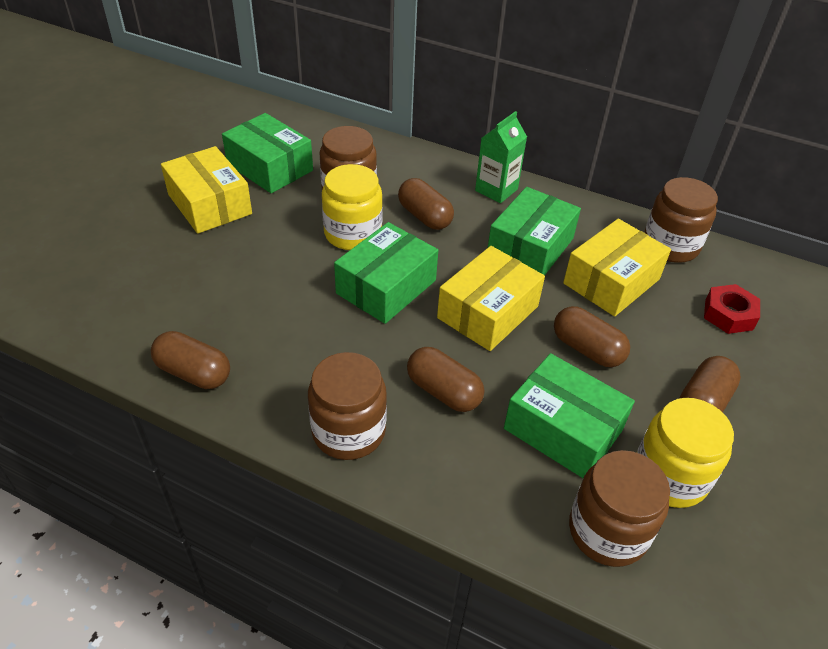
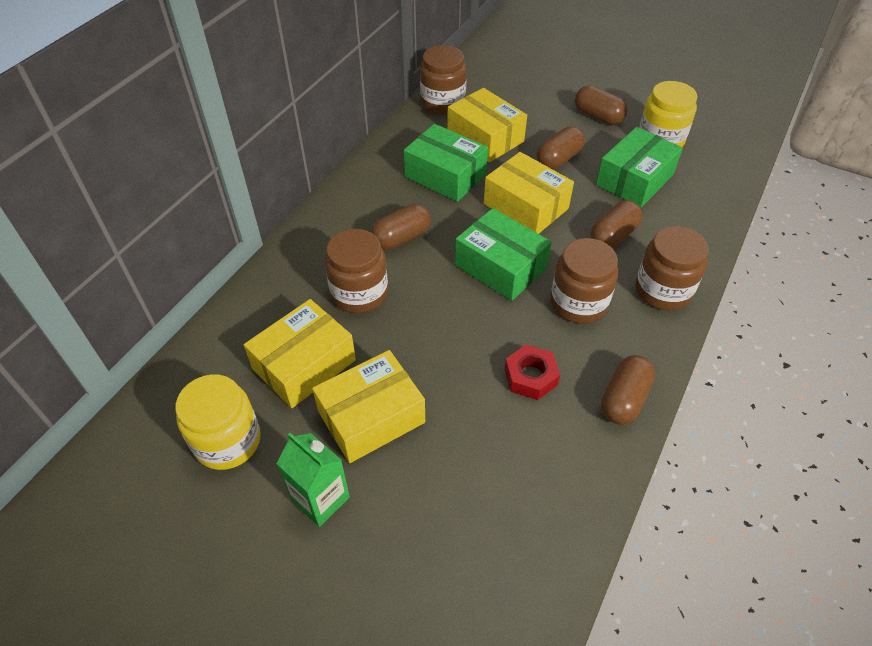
camera: 85 degrees left, 5 degrees up
green box [222,113,313,193] -> yellow box [244,299,356,408]
yellow jar [322,164,383,250] -> yellow jar moved to [176,374,261,470]
green carton [475,111,527,203] -> green carton moved to [276,433,350,527]
brown jar [569,450,670,567] -> brown jar moved to [550,238,618,323]
red nut [704,284,760,334] -> red nut moved to [505,344,560,400]

